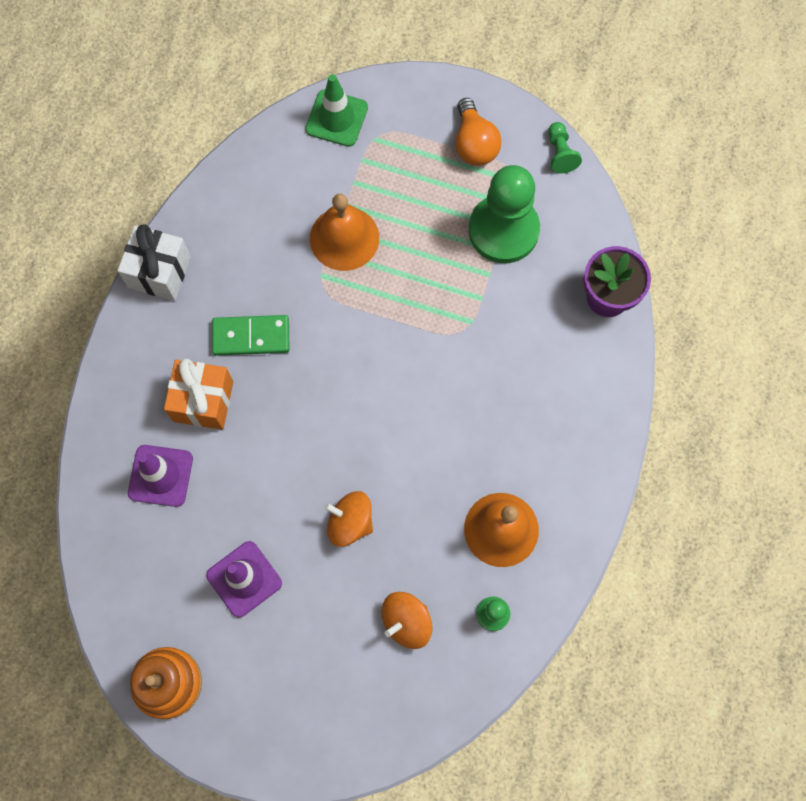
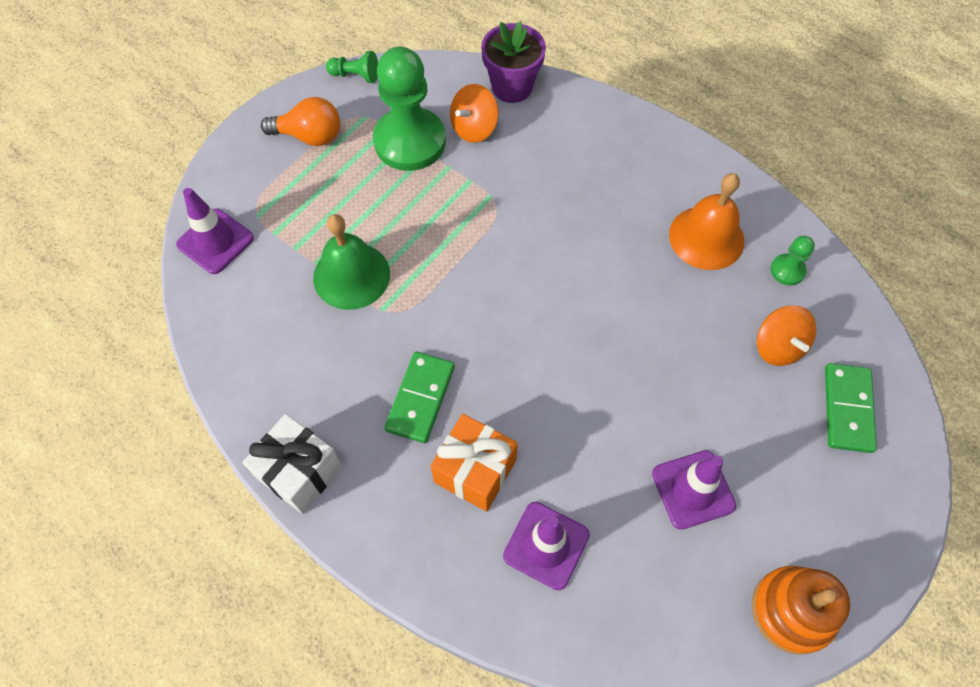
camera: 70 degrees left, 10 degrees down
green traffic cone [305,74,368,147] -> purple traffic cone [176,188,254,274]
orange bell [310,194,379,271] -> green bell [313,214,390,310]
orange spinning top [324,491,373,547] -> orange spinning top moved to [450,84,499,143]
none -> green domino [825,363,877,453]

